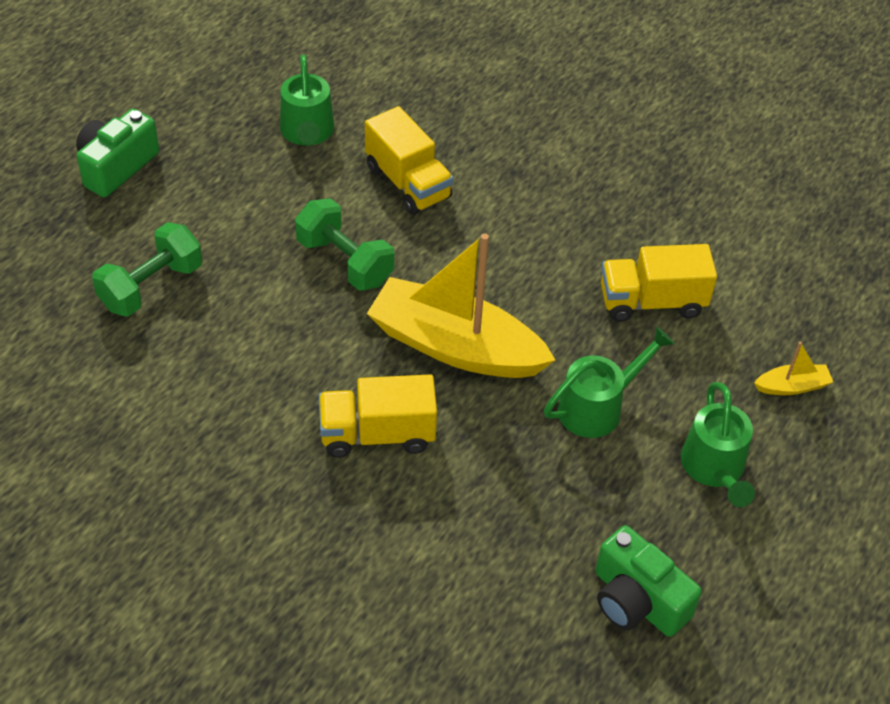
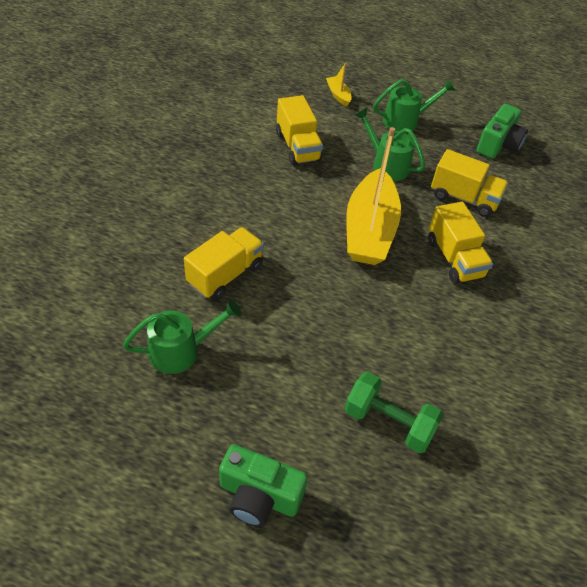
camera: 105 degrees left, 0 degrees up
green dumbbell [295,198,394,291] -> none
none -> yellow truck [431,149,509,217]

